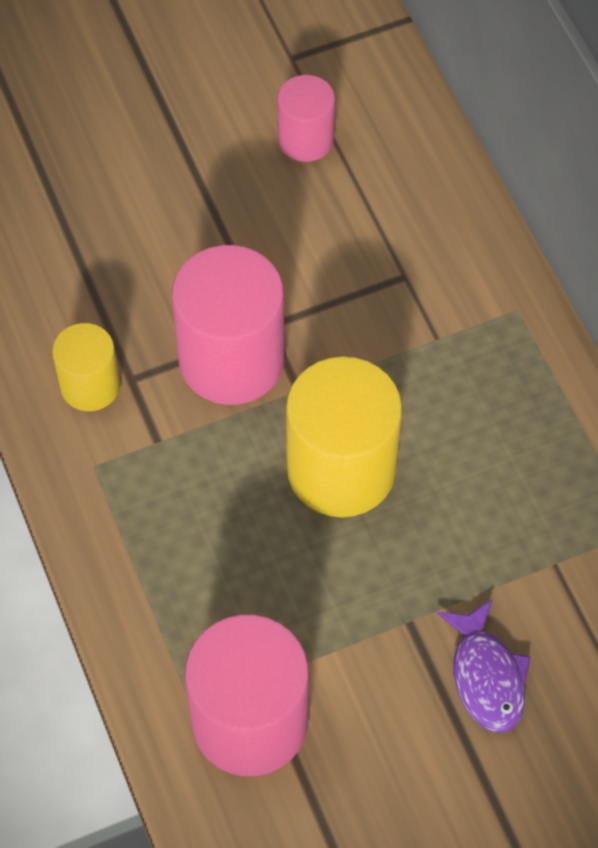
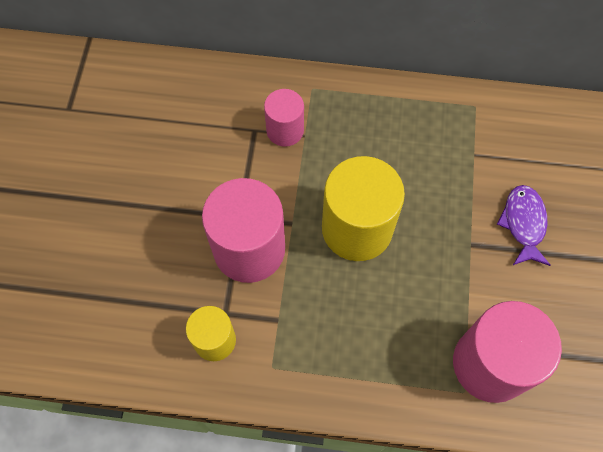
camera: 60 degrees left, 5 degrees up
pink cylinder [277,75,335,162] -> pink cylinder moved to [264,89,304,147]
purple fish [437,599,531,732] -> purple fish turned 105 degrees counterclockwise [497,185,551,266]

